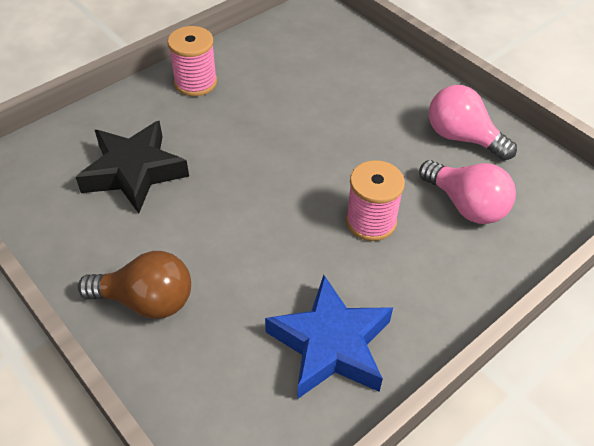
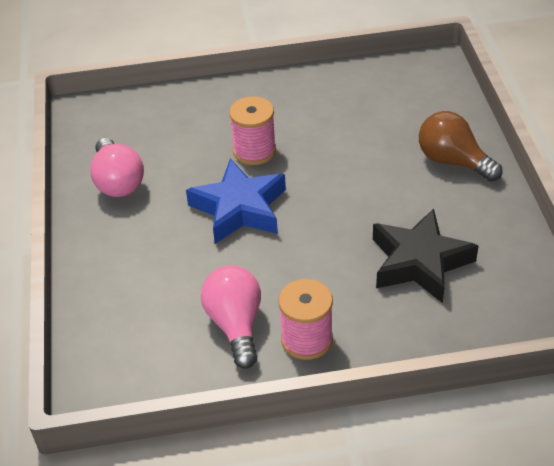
camera: 145 degrees left, 5 degrees down
blue star [265,275,393,399] -> blue star moved to [186,159,286,244]
pink light bulb [419,160,516,224] -> pink light bulb moved to [201,265,261,369]

